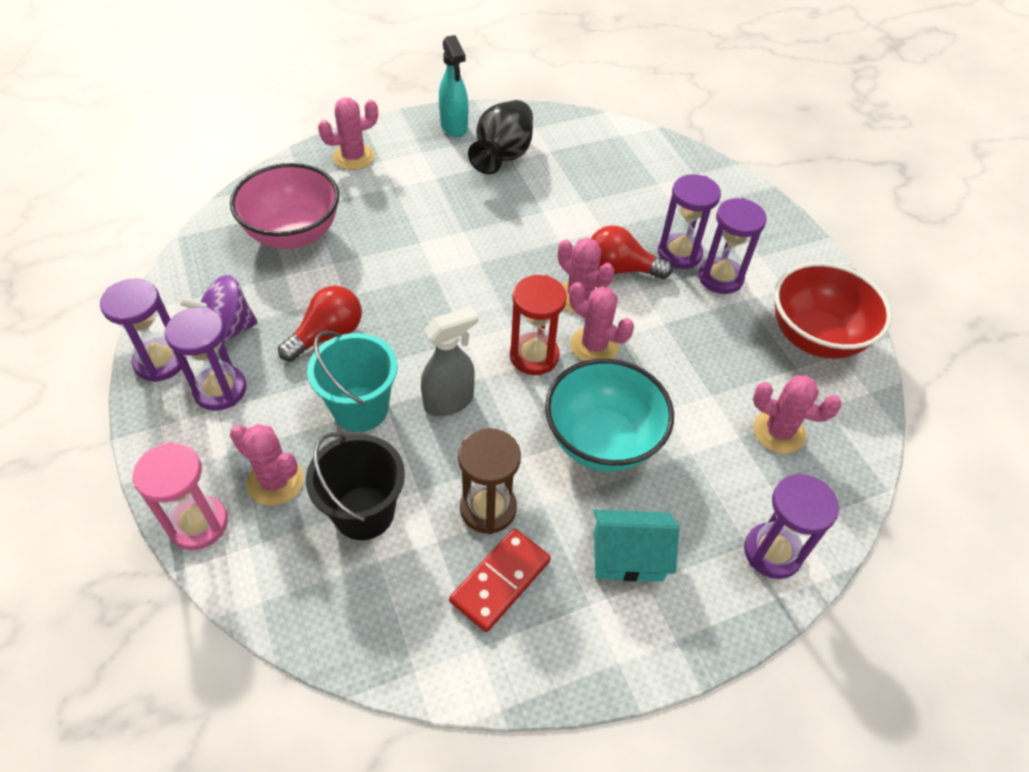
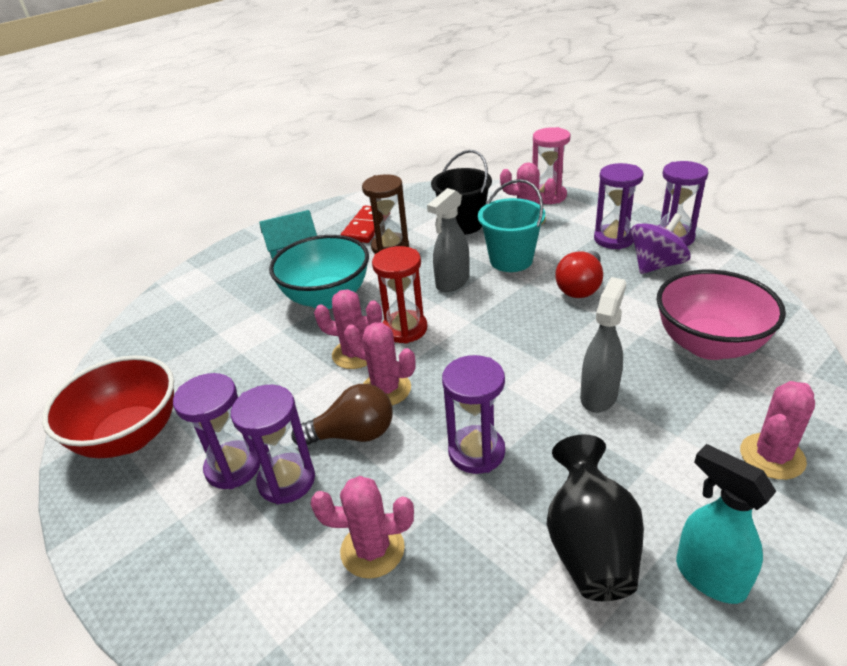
camera: 165 degrees right, 15 degrees down
red light bulb [591,226,672,279] -> brown light bulb [291,384,393,445]
purple hourglass [744,473,839,579] -> purple hourglass moved to [442,355,505,474]
pink cactus [753,375,842,453] -> pink cactus moved to [311,476,414,579]
none -> grey spray bottle [580,277,626,413]

